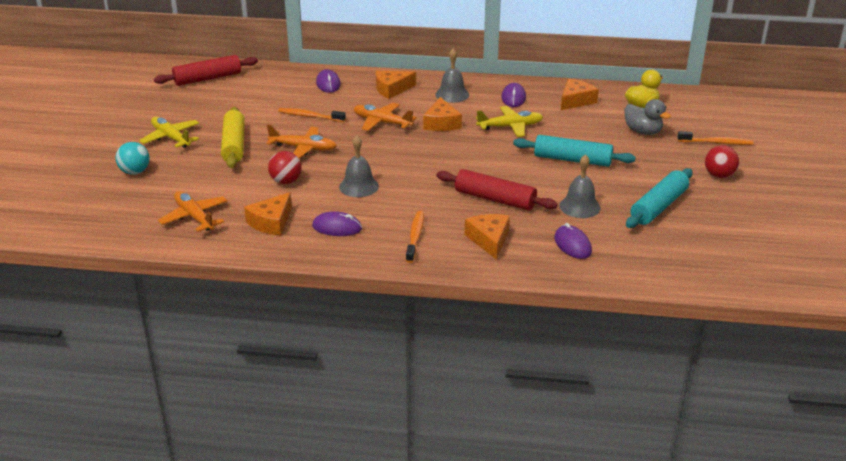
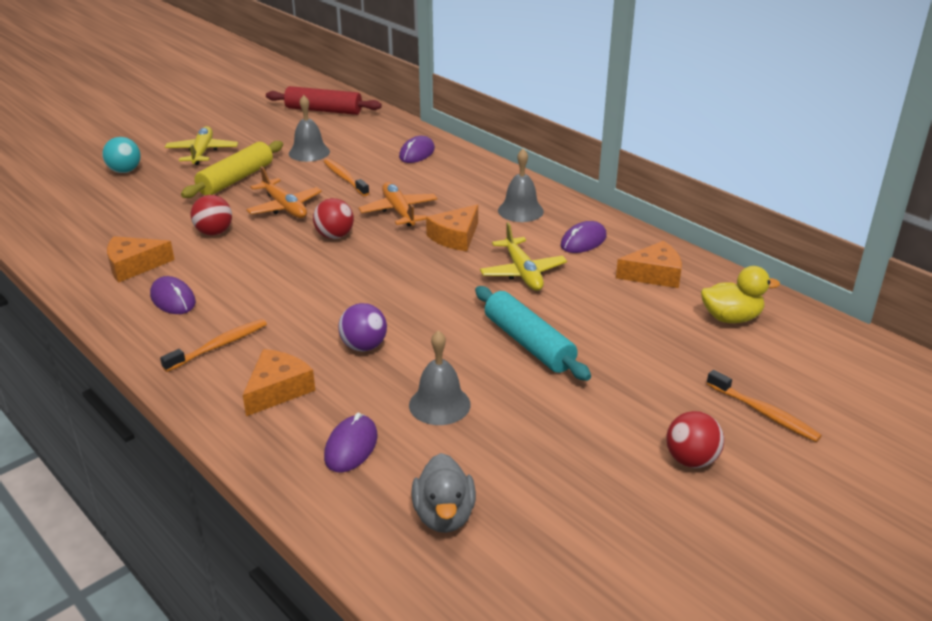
camera: 40 degrees right, 0 degrees up
orange plane [158,191,228,232] -> none
grey bell [339,135,379,197] -> grey bell moved to [289,95,330,162]
orange cheese [376,71,416,99] -> none
red rolling pin [436,169,558,211] -> purple ball [338,303,387,351]
yellow plane [476,106,543,137] -> yellow plane turned 45 degrees clockwise [480,222,567,291]
grey duck [625,99,671,135] -> grey duck moved to [411,453,476,533]
turquoise rolling pin [626,168,693,228] -> none
none -> red ball [313,198,354,239]

